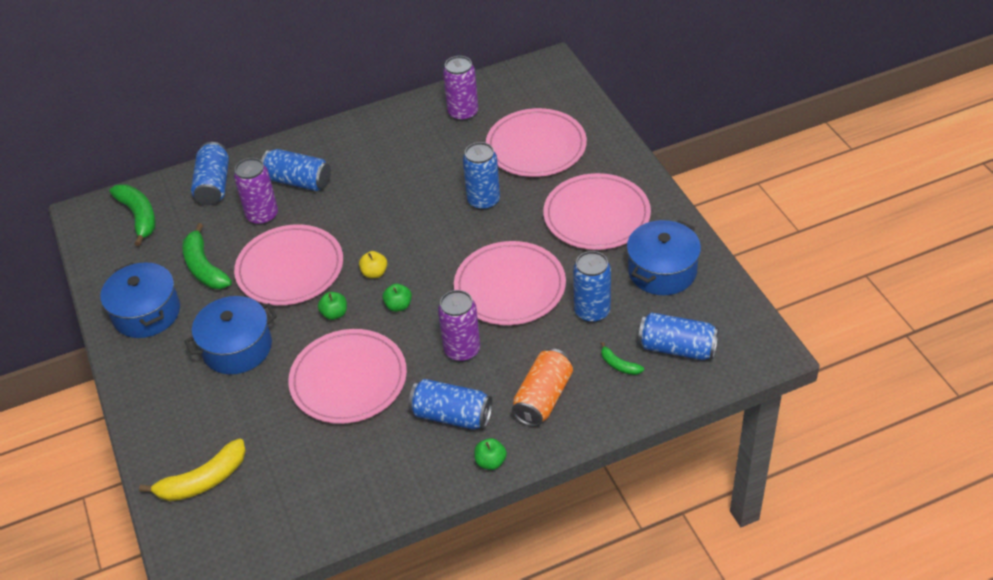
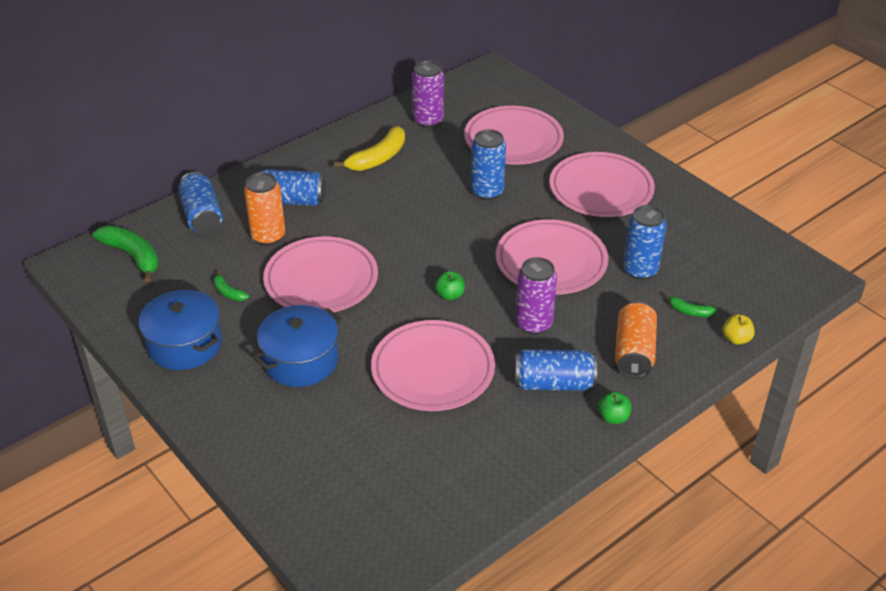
camera: 20 degrees left, 5 degrees down
yellow banana [139,438,246,501] -> yellow banana moved to [334,126,405,171]
green banana [182,223,232,289] -> green banana [214,271,249,301], size x0.51
purple can [234,158,278,225] -> orange can [244,172,285,246]
green apple [318,292,347,320] -> none
yellow apple [359,251,387,278] -> yellow apple moved to [723,314,755,345]
blue pot [627,220,701,295] -> none
blue can [638,312,719,360] -> none

